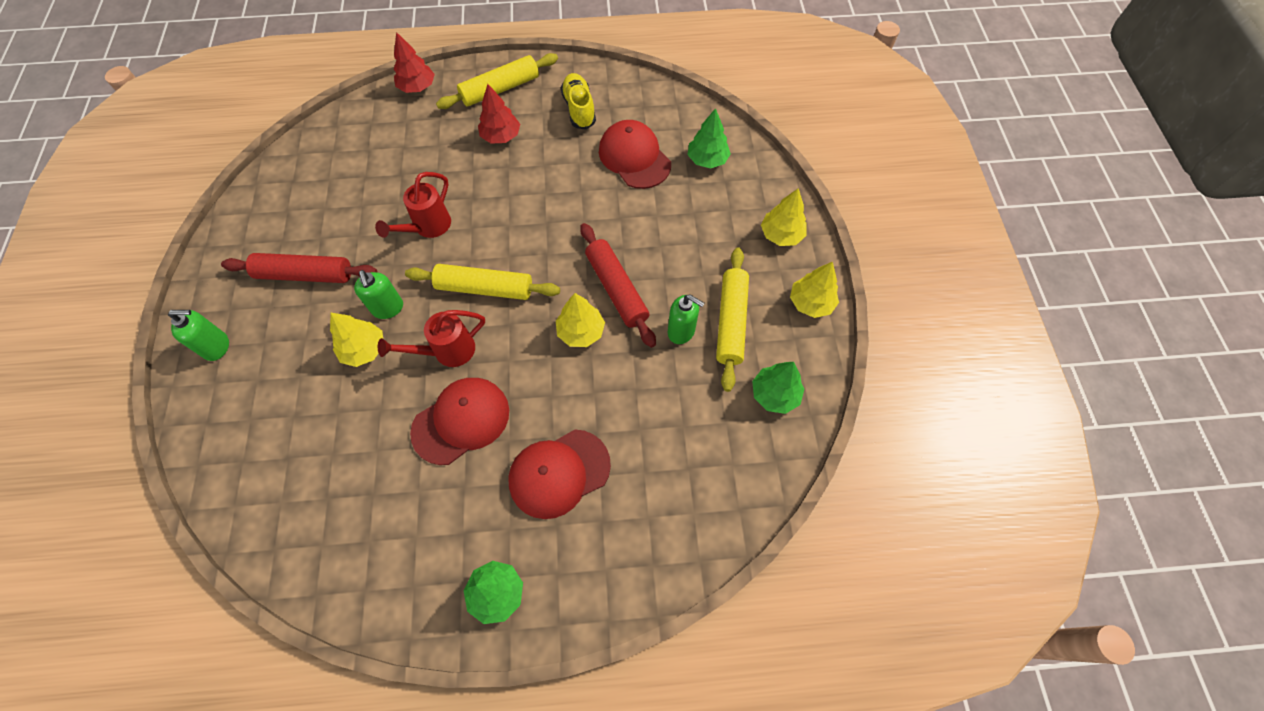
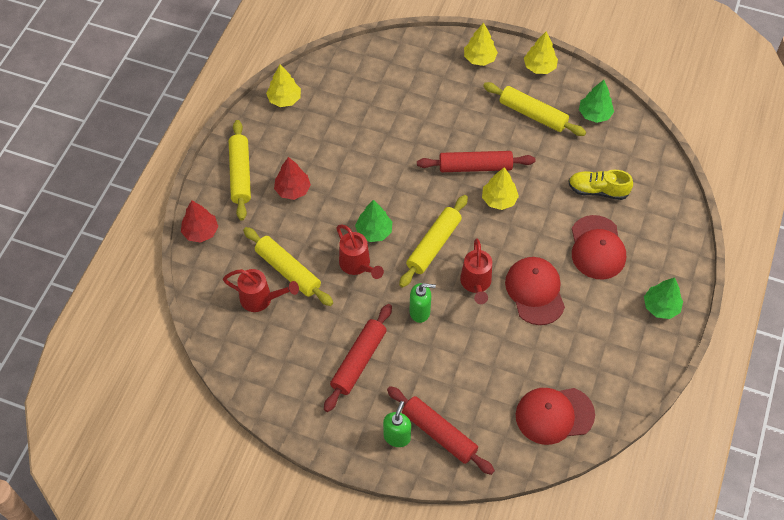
camera: 65 degrees left, 5 degrees down
yellow tree [330,313,383,367] -> yellow tree moved to [266,65,301,107]
yellow shoe [561,73,596,130] -> yellow shoe moved to [568,170,633,200]
red cap [599,120,671,189] -> red cap moved to [516,388,595,445]
green soap dispenser [668,294,705,344] -> none
green tree [688,108,731,169] -> green tree moved to [355,200,392,242]
none -> red watering can [223,269,299,312]
none -> yellow rolling pin [243,227,333,306]
none -> red rolling pin [387,386,495,475]

